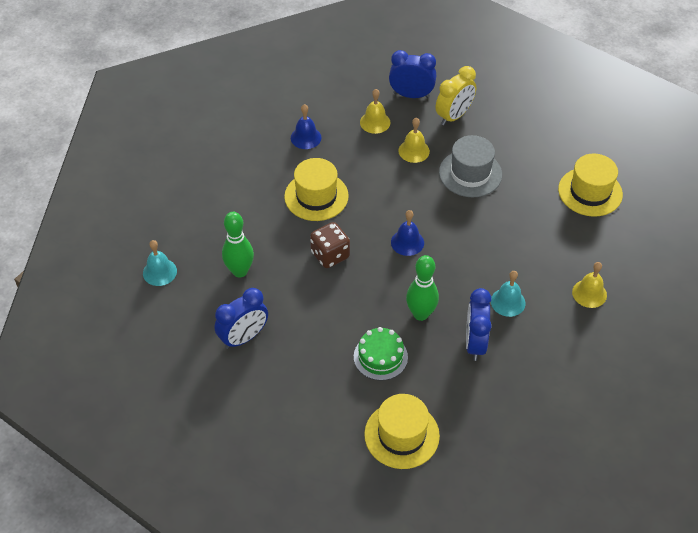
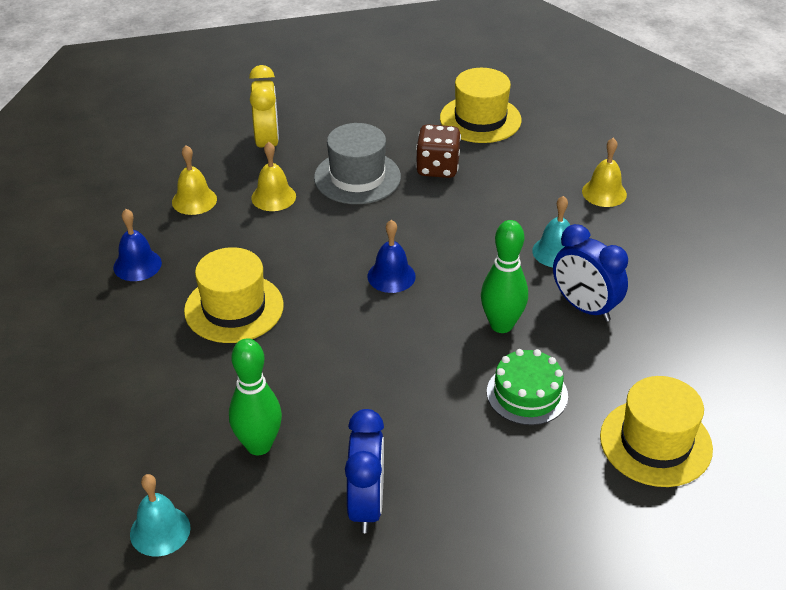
camera: 50 degrees left, 10 degrees down
brown dice [310,222,350,268] -> brown dice moved to [416,124,461,178]
blue clock [389,50,436,98] -> none

